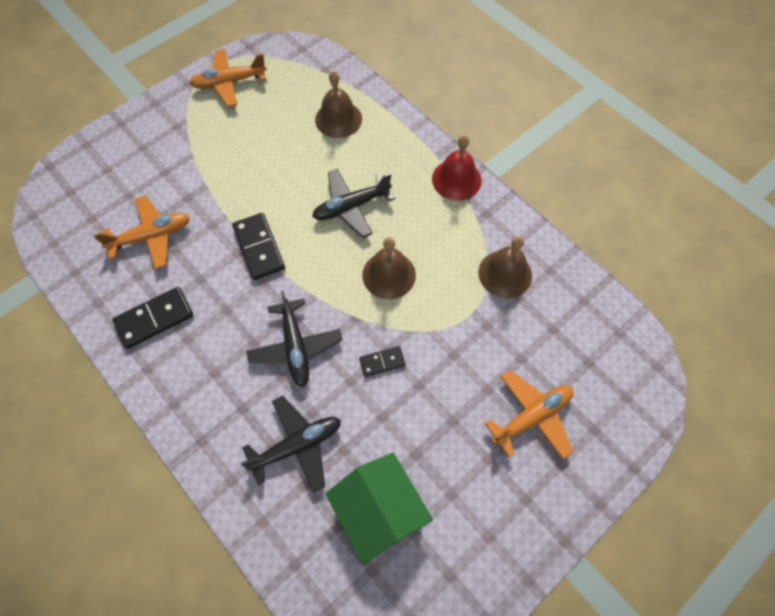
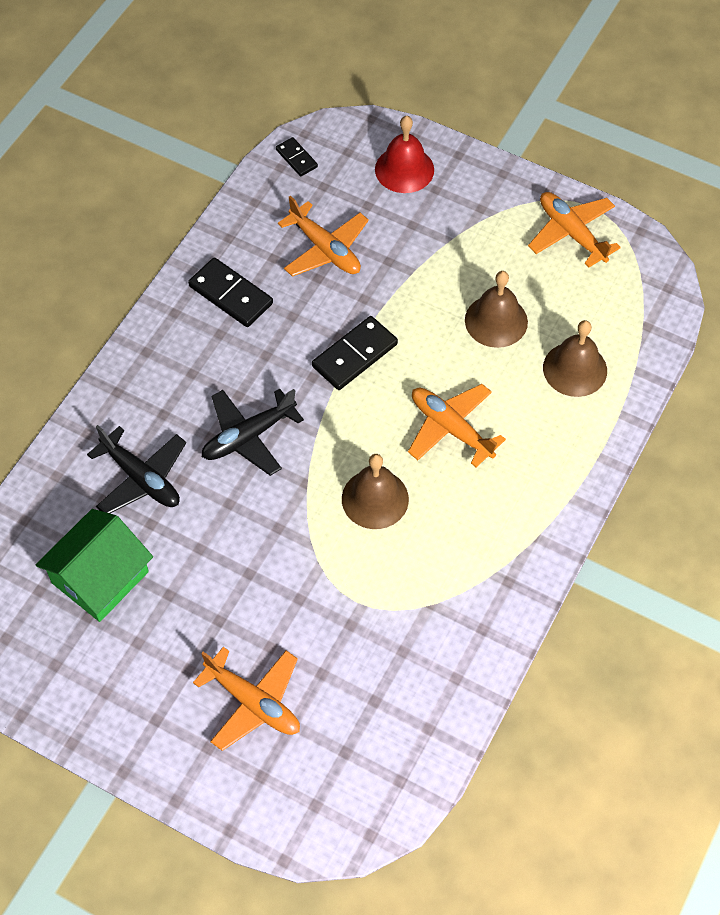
camera: 70 degrees right, 5 degrees down
black plane [312,169,395,238] -> orange plane [408,384,506,467]
black domino [359,346,405,377] -> black domino moved to [276,137,318,176]
red bell [432,135,482,201] -> red bell moved to [375,116,434,193]
brown bell [478,236,532,298] -> brown bell moved to [465,271,528,348]

